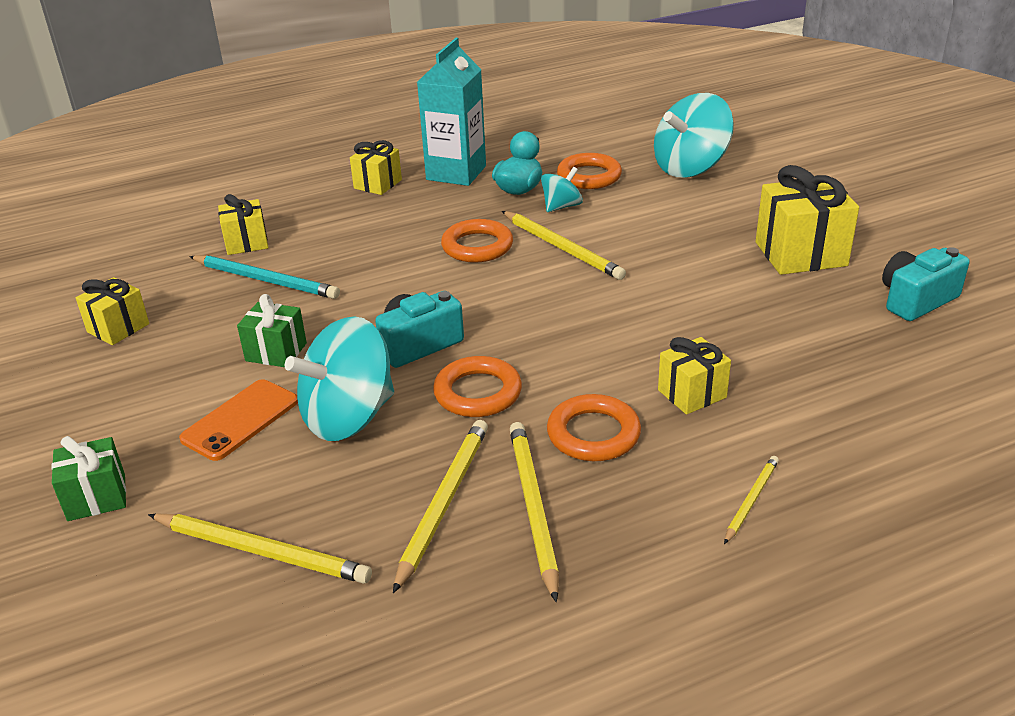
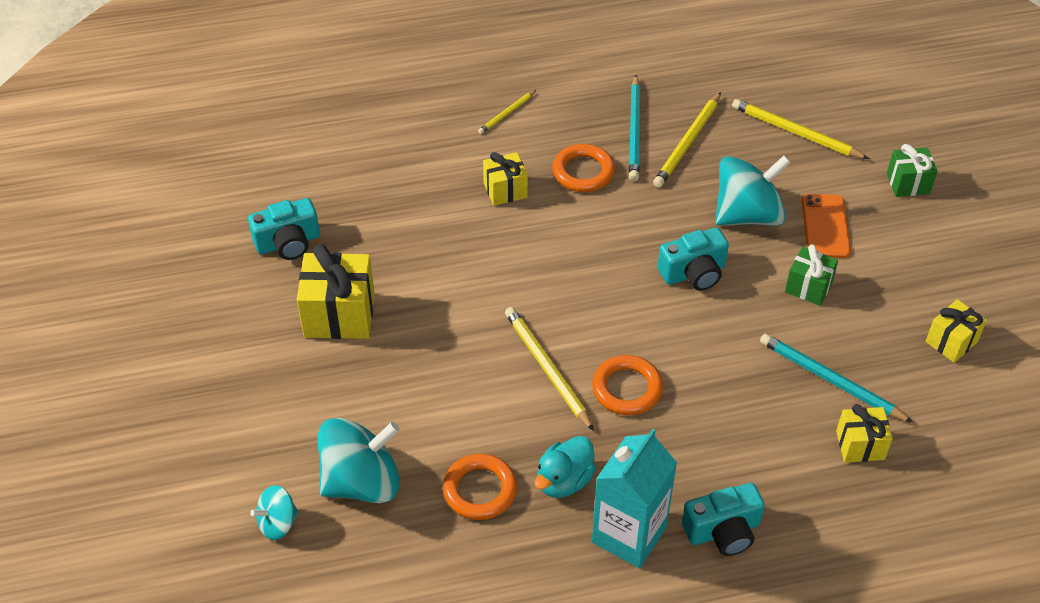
camera: 170 degrees left, 15 degrees up
orange phone [179,379,298,461] -> orange phone turned 45 degrees counterclockwise [802,194,851,258]
yellow gift [350,140,402,195] -> turquoise camera [682,483,765,556]
orange ring [433,356,522,417] -> none
yellow pencil [510,422,559,602] -> turquoise pencil [629,75,641,181]
turquoise spinning top [541,167,583,212] -> turquoise spinning top moved to [250,485,299,540]

